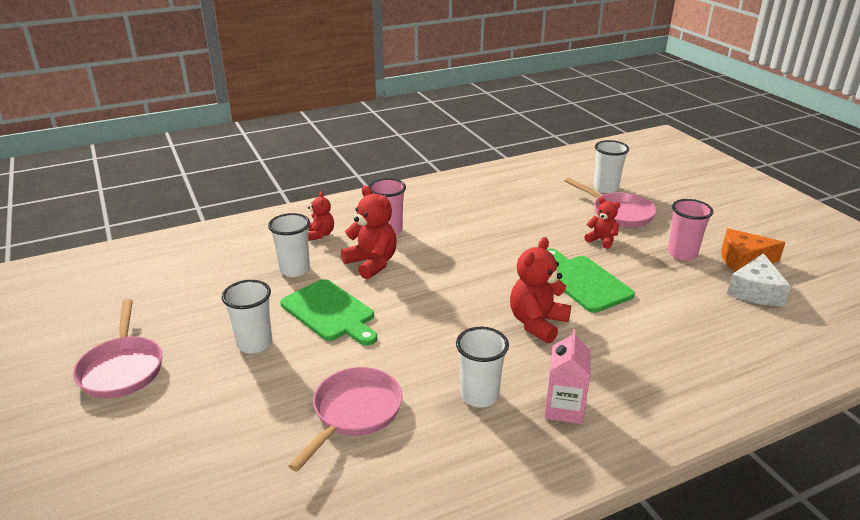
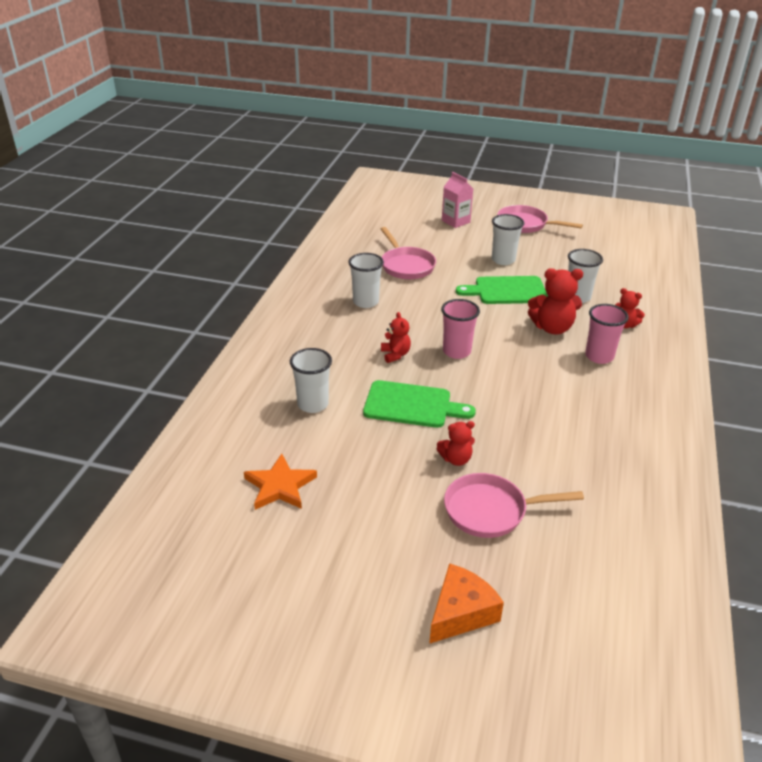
camera: 130 degrees right, 5 degrees up
red teddy bear [510,237,571,344] -> red teddy bear [381,312,411,363], size x0.59
pink carton [545,329,591,424] -> pink carton moved to [442,172,473,228]
white cup [593,140,629,193] -> white cup moved to [290,348,332,413]
pink cup [668,199,713,261] -> pink cup moved to [441,299,480,359]
orange cheese [721,228,786,272] -> orange cheese moved to [429,563,504,644]
white cheese [727,253,791,306] -> orange star [244,454,317,510]

